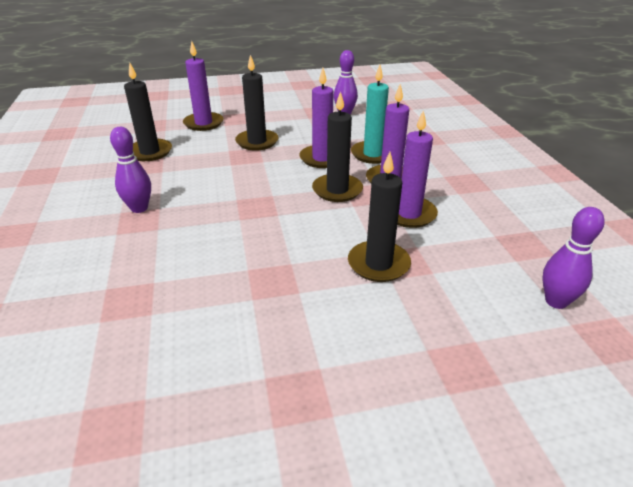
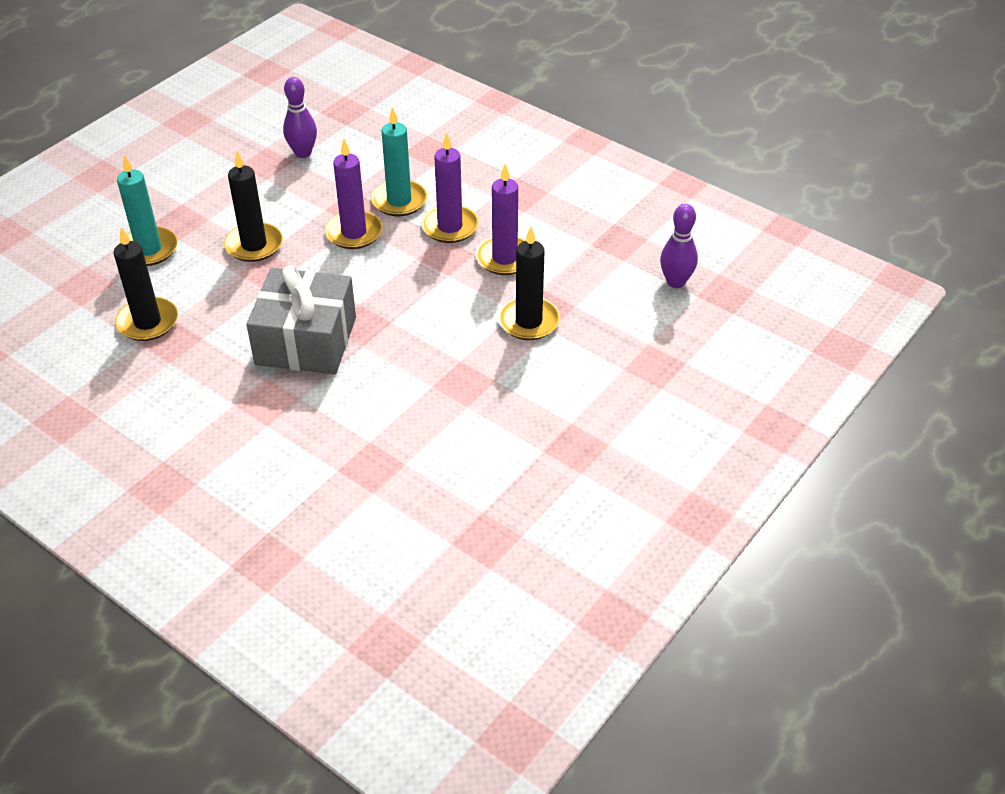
camera: 40 degrees left, 10 degrees up
purple bowling pin [110,127,151,213] -> none
purple candle [183,41,223,131] -> turquoise candle [117,155,178,266]
black candle [312,91,363,202] -> none
none -> grey gift [246,265,356,374]

